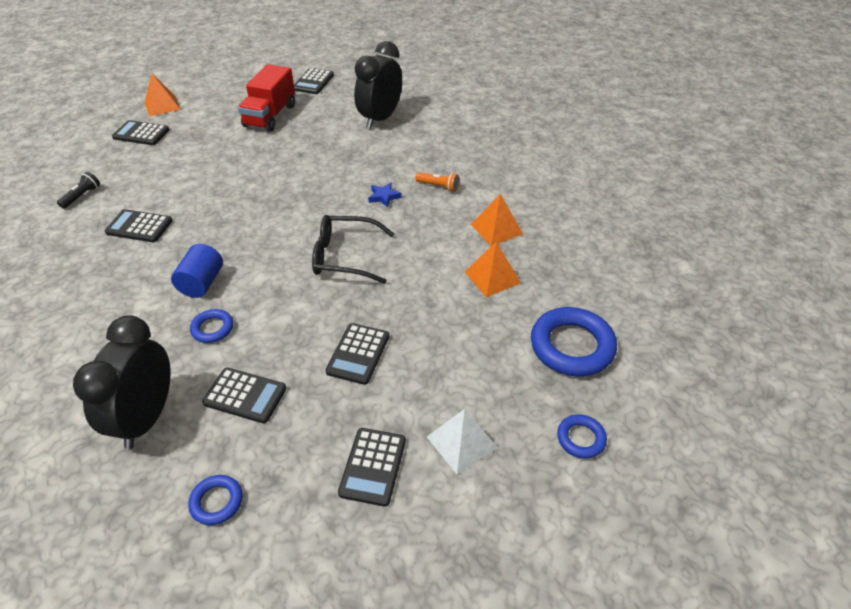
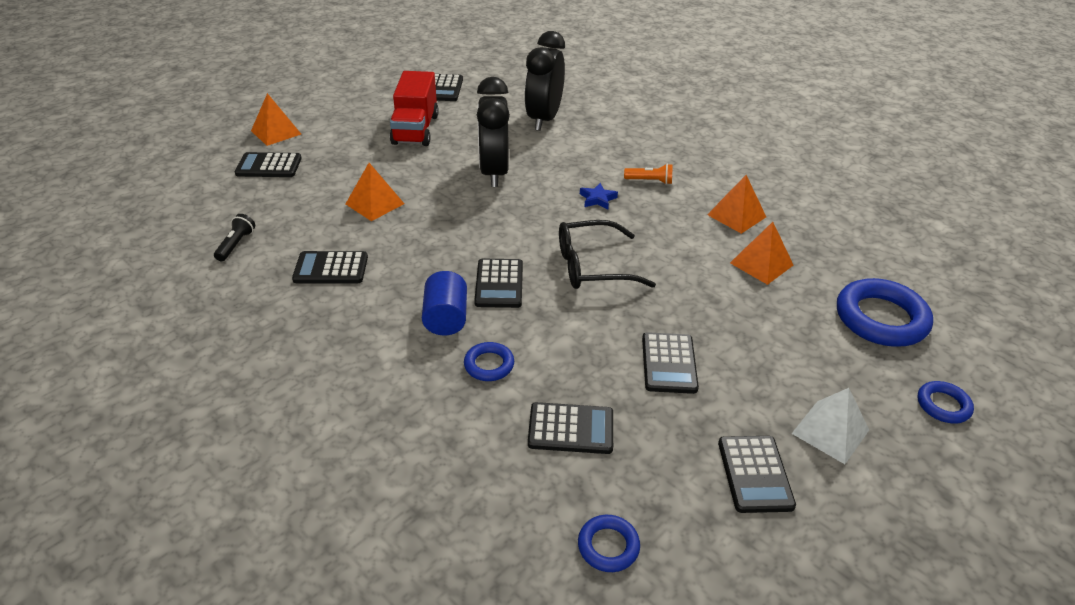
camera: 15 degrees left, 5 degrees down
black clock [73,315,171,449] -> black clock moved to [477,77,510,187]
none -> orange pyramid [346,163,404,221]
none -> black calculator [474,259,523,308]

